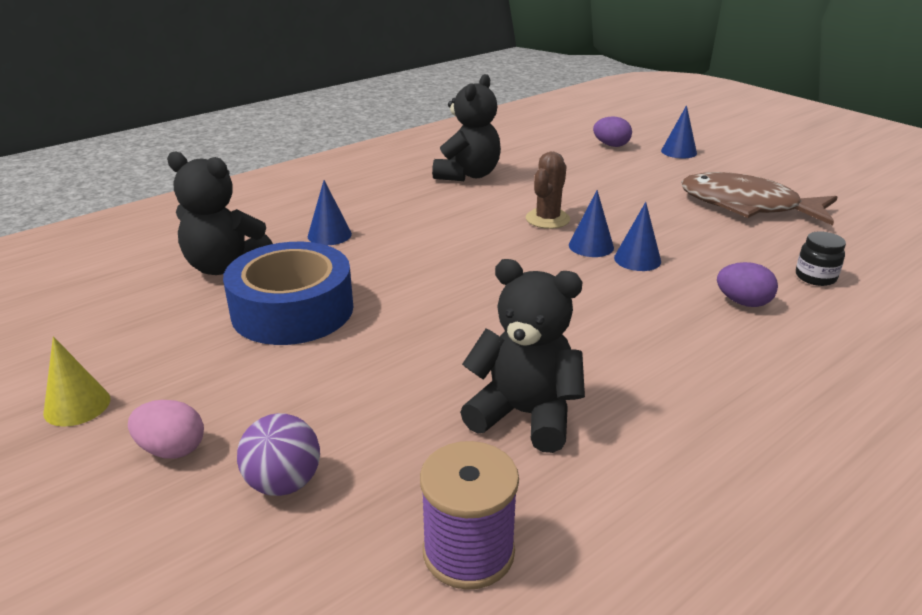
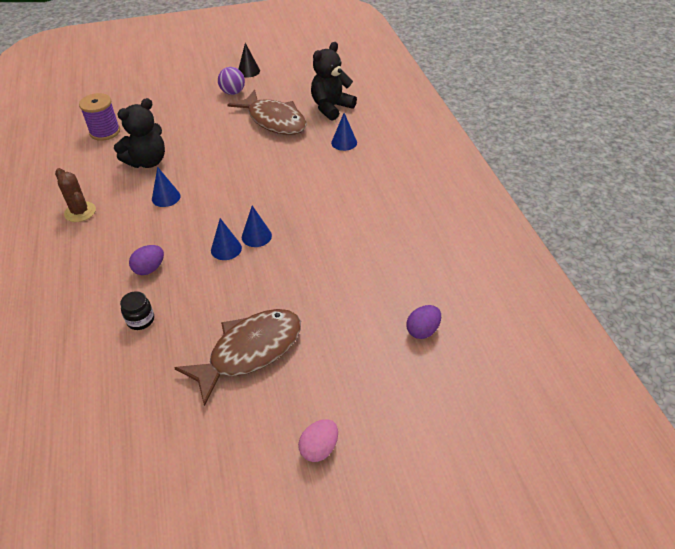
camera: 115 degrees right, 15 degrees up
yellow cone [43,336,110,427] -> black cone [239,43,260,77]
pink egg [128,400,204,459] -> pink egg moved to [298,419,338,462]
blue tape [223,242,353,345] -> brown fish [227,90,307,135]
purple ball [237,413,320,496] -> purple ball moved to [218,67,245,95]
black teddy bear [432,74,501,181] -> none
brown cactus [526,152,570,229] -> brown cactus moved to [55,168,96,222]
blue cone [661,105,697,159] -> blue cone moved to [152,167,181,207]

